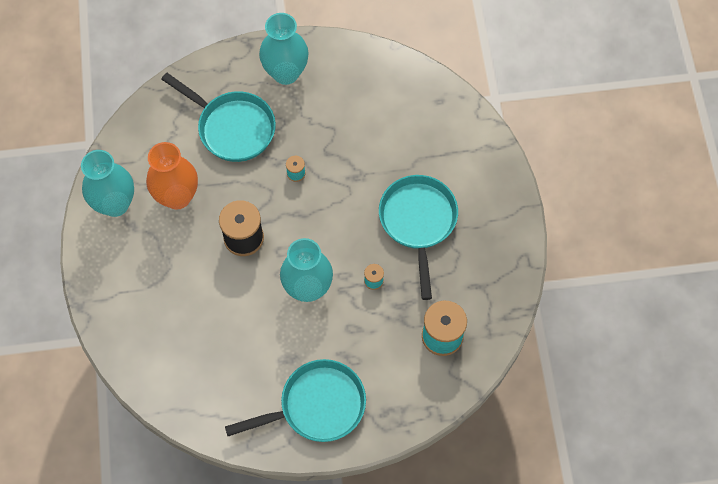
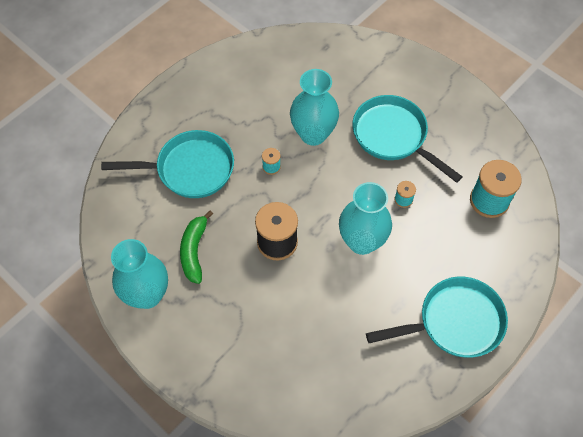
camera: 40 degrees left, 5 degrees down
orange vase [146,142,198,210] -> green banana [180,211,213,284]
turquoise pan [225,359,366,442] -> turquoise pan turned 45 degrees clockwise [366,276,508,358]
turquoise vase [259,13,309,85] -> turquoise vase moved to [290,69,339,146]

